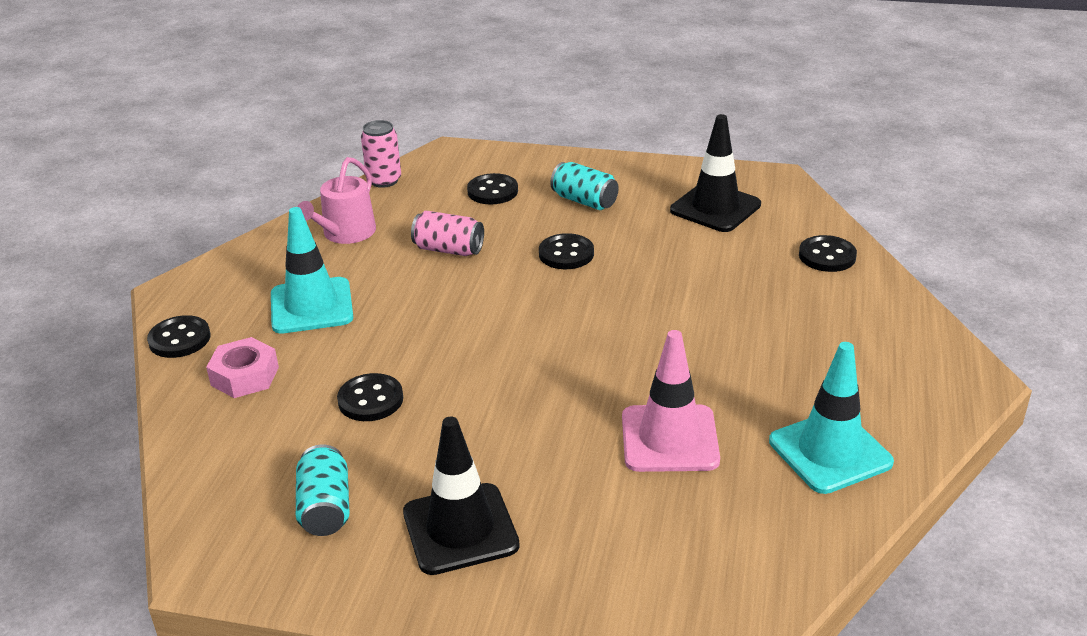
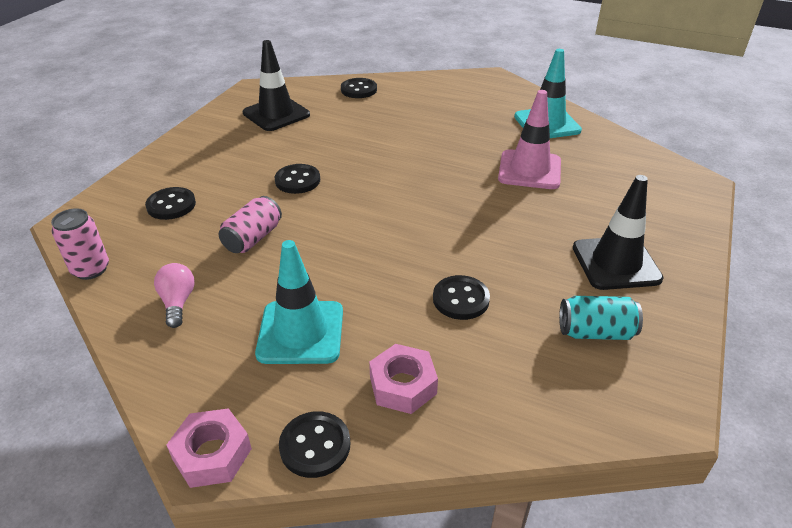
camera: 80 degrees left, 5 degrees up
pink watering can [297,157,376,244] -> pink light bulb [154,263,195,328]
turquoise can [550,162,619,210] -> none
none -> pink nut [167,408,252,488]

